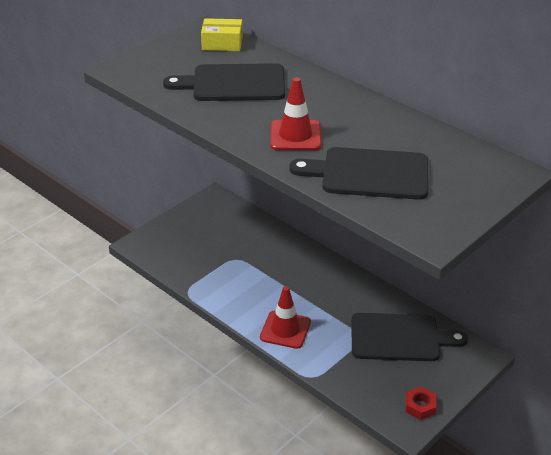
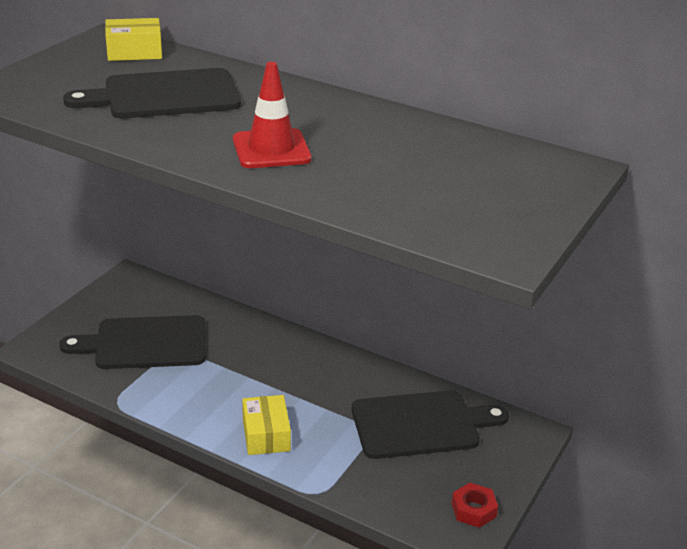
camera: 15 degrees left, 5 degrees down
red traffic cone [260,286,311,349] -> yellow box [242,395,291,455]
black cutting board [289,147,428,200] -> black cutting board moved to [59,315,206,369]

